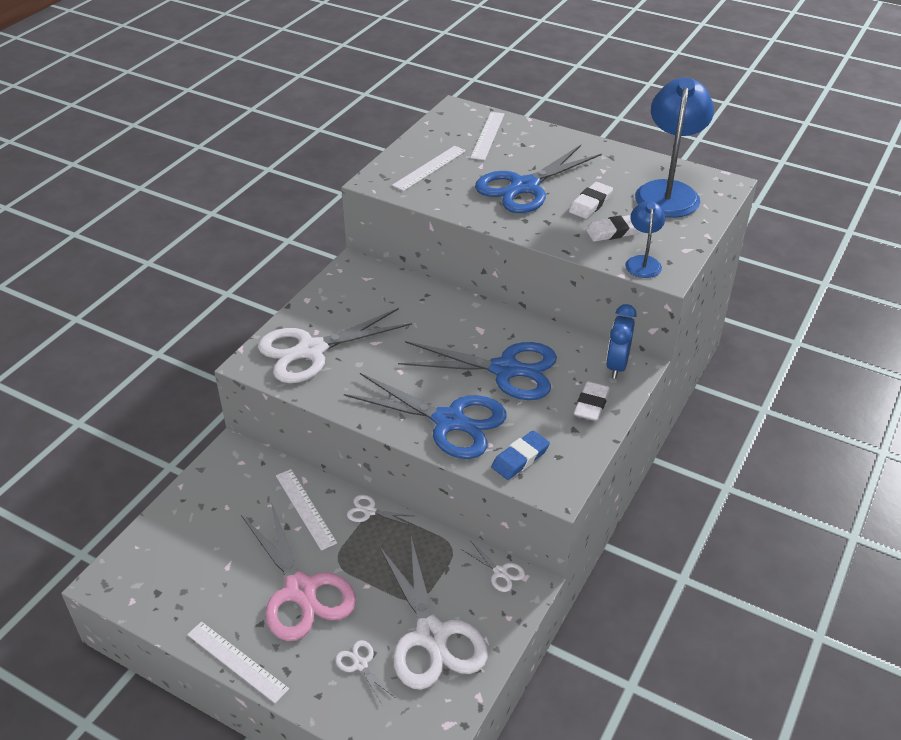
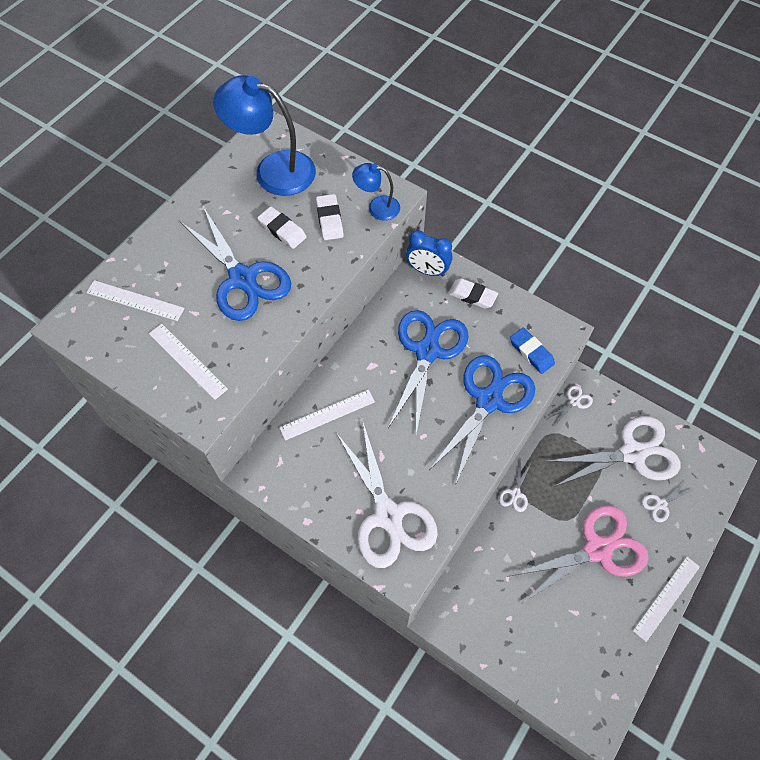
camera: 85 degrees left, 20 degrees up
white ruler [276,469,337,551] -> white ruler moved to [279,390,375,441]

